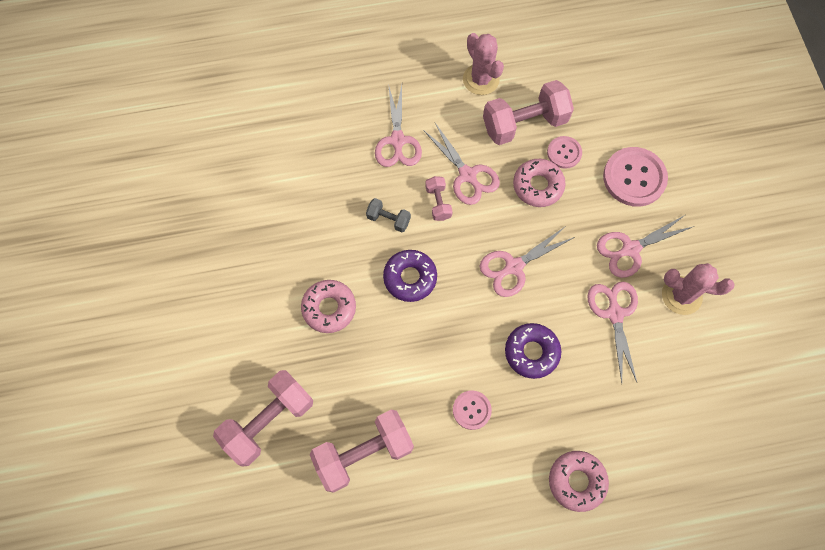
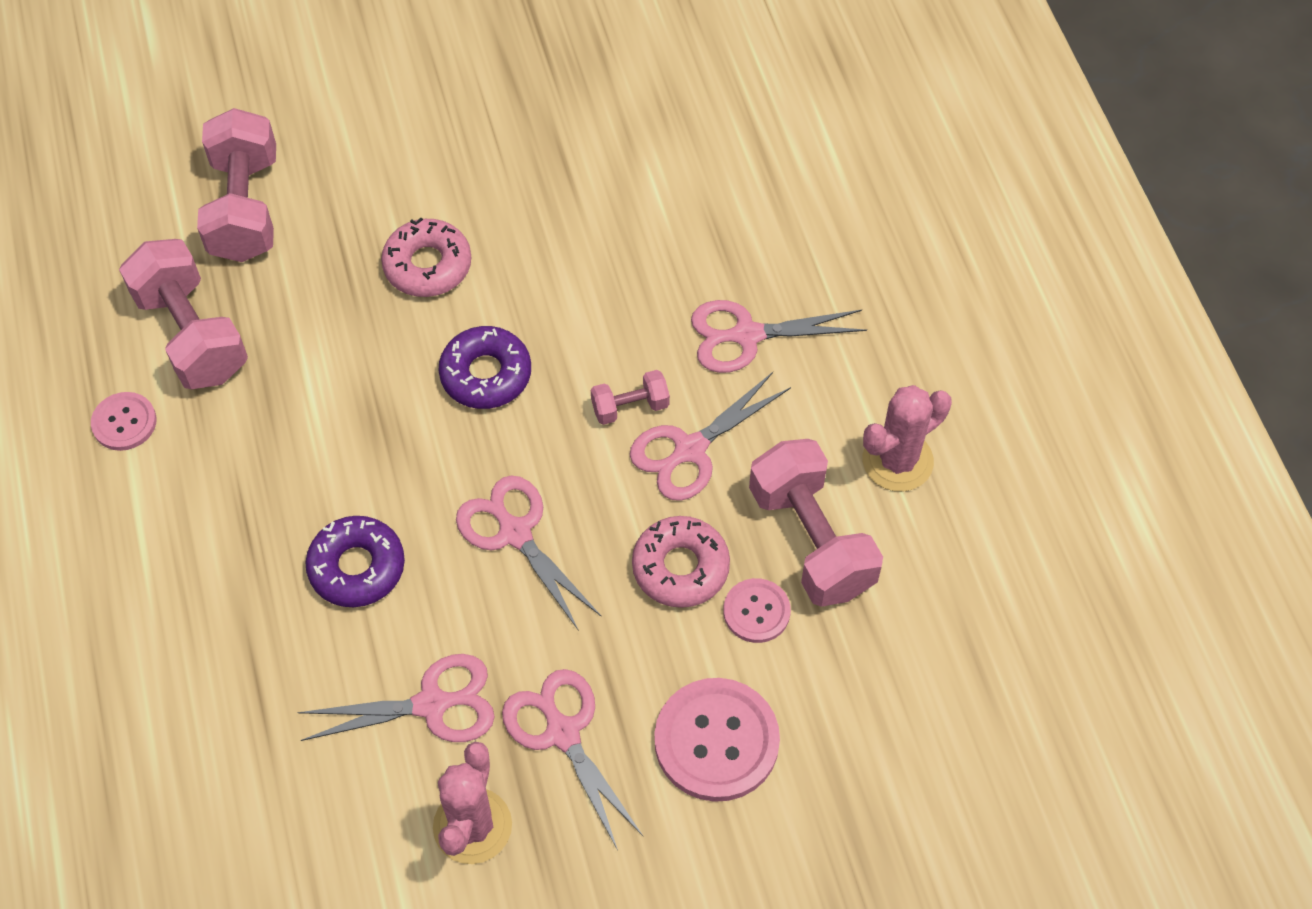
camera: 85 degrees right, 10 degrees down
pink dumbbell [213,370,313,467] -> pink dumbbell turned 45 degrees clockwise [197,108,276,262]
grey dumbbell [366,198,411,232] -> none
pink button [453,391,492,430] -> pink button moved to [91,392,156,451]
pink donut [549,451,609,512] -> none

